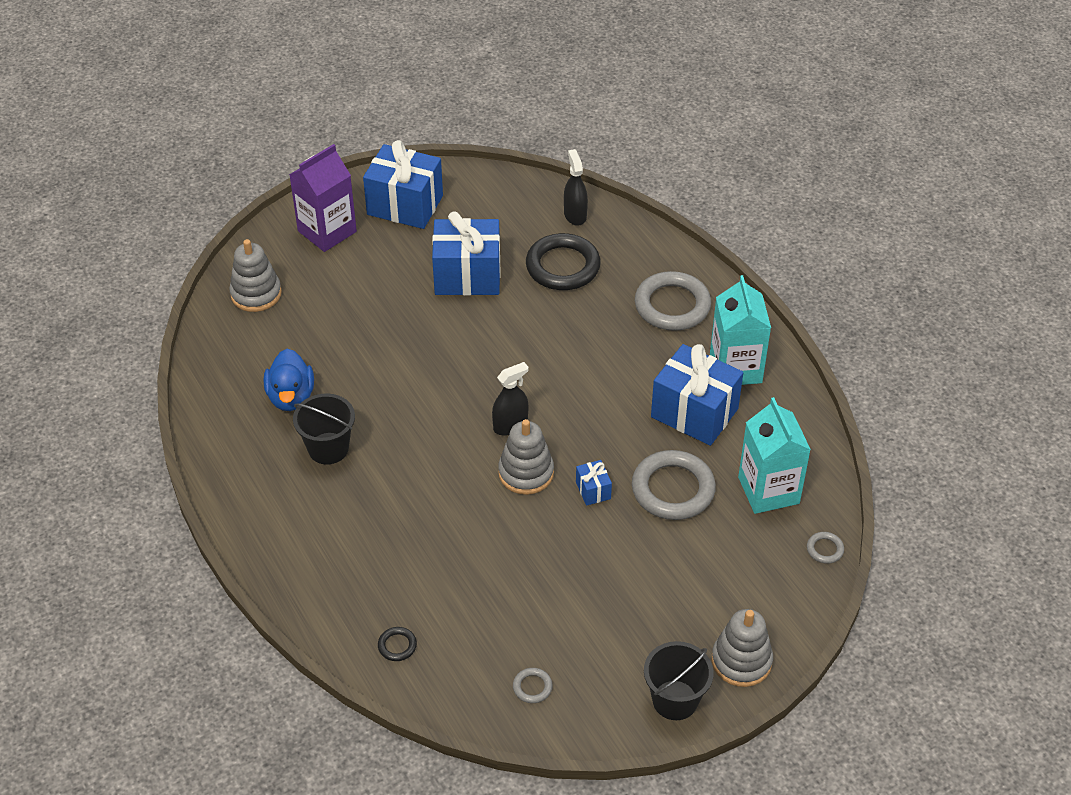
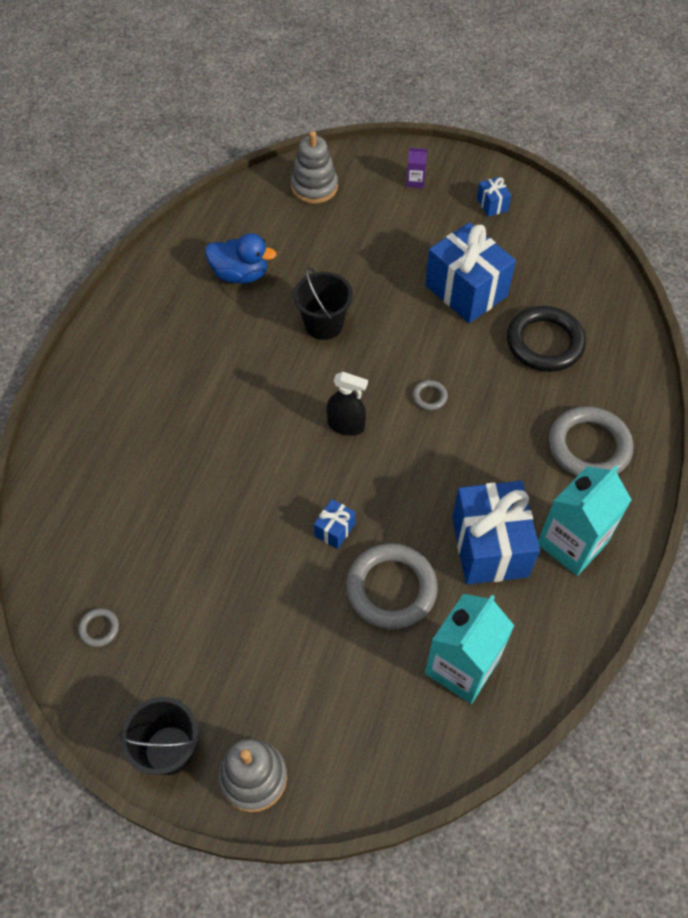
camera: 50 degrees right, 10 degrees up
blue duck [264,349,314,411] -> blue duck turned 120 degrees counterclockwise [205,233,276,284]
purple carton [289,144,357,252] -> purple carton [406,148,427,188], size x0.43
black bucket [293,393,355,465] -> black bucket moved to [293,267,353,340]
blue gift [363,140,443,229] -> blue gift [477,177,511,217], size x0.44
black ring [378,627,417,661] -> none
grey stacking toy [498,419,554,495] -> none
black spray bottle [564,149,588,226] -> none
grey ring [807,532,844,564] -> grey ring moved to [413,380,448,410]

